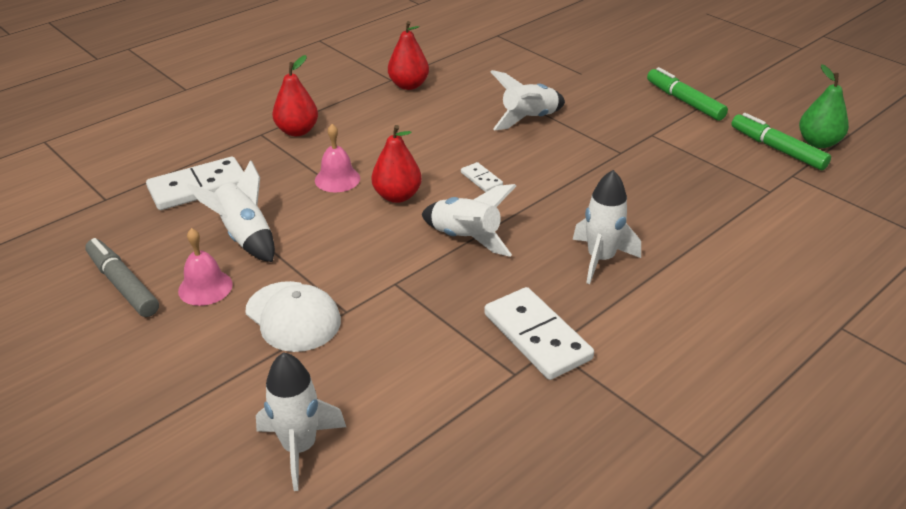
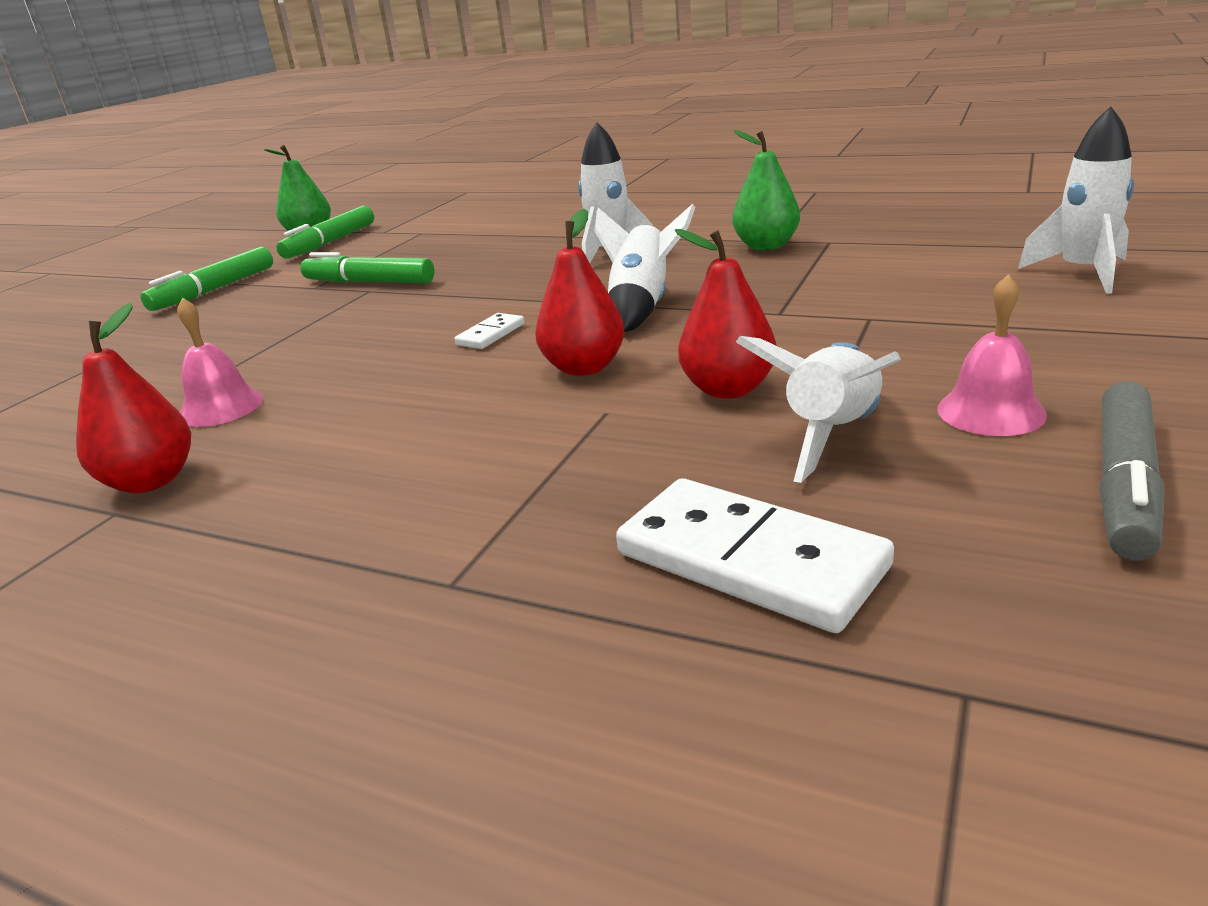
camera: 110 degrees left, 10 degrees down
white cap [245,281,341,352] -> none
red pear [272,55,318,136] -> red pear moved to [675,229,777,399]
pink bell [315,124,360,192] -> pink bell moved to [177,297,263,427]
white domino [484,287,594,380] -> green pear [732,130,800,250]
white rocket [491,70,565,130] -> none
none -> green marker [300,252,434,283]

